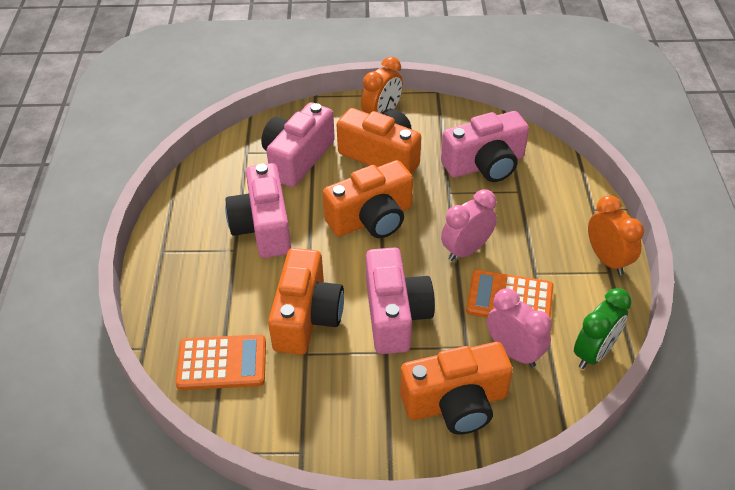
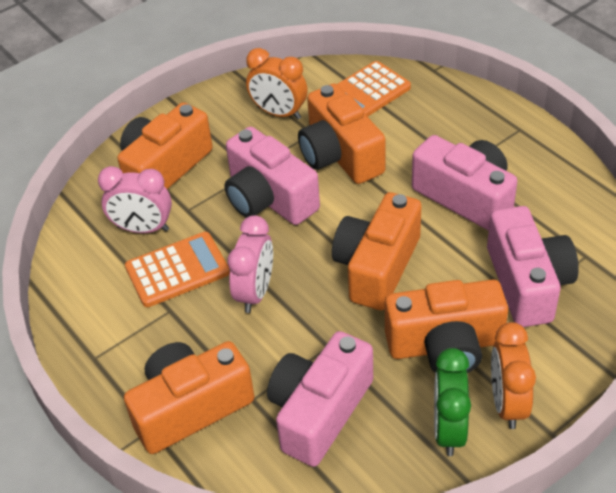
camera: 145 degrees right, 0 degrees up
green clock [574,288,632,369] -> green clock moved to [434,348,471,456]
orange clock [588,195,644,275] -> orange clock moved to [246,48,308,120]
none -> orange camera [124,341,254,454]

